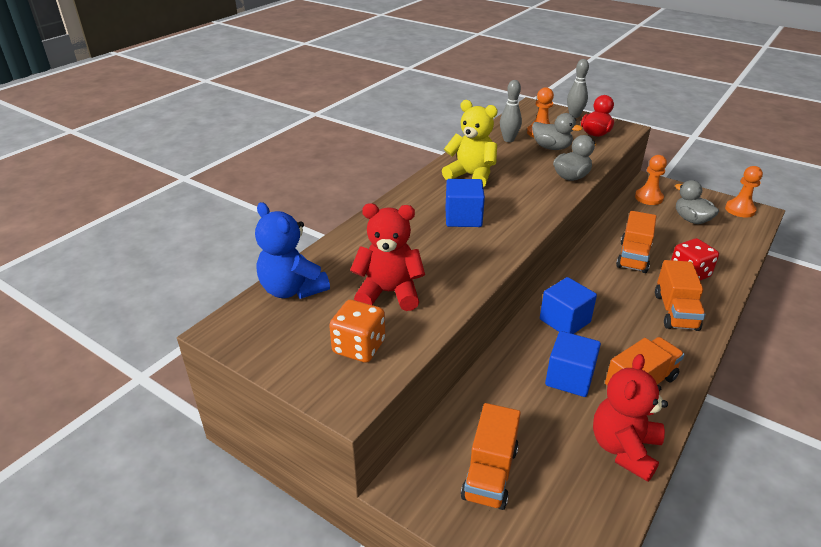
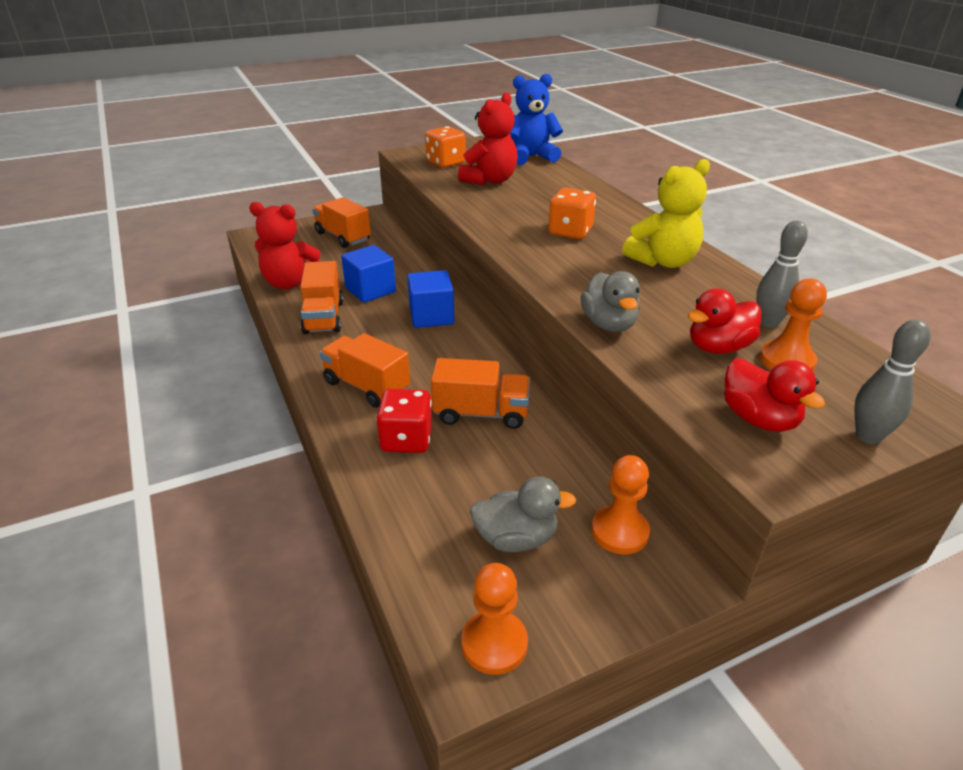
camera: 120 degrees right, 0 degrees up
blue cube [446,179,485,227] -> orange dice [548,188,596,239]
grey duck [532,113,582,150] -> red duck [688,288,761,354]
red teddy bear [593,354,668,482] -> red teddy bear turned 135 degrees clockwise [249,202,321,290]
orange truck [616,211,656,273] -> orange truck turned 135 degrees clockwise [431,358,530,429]

